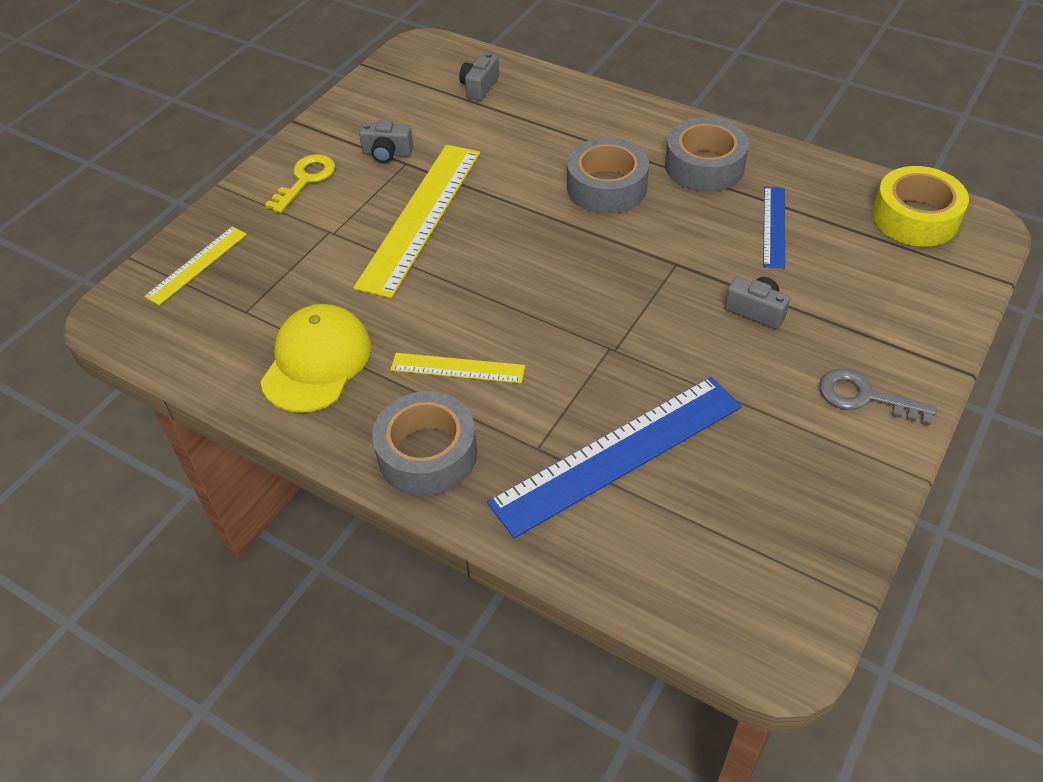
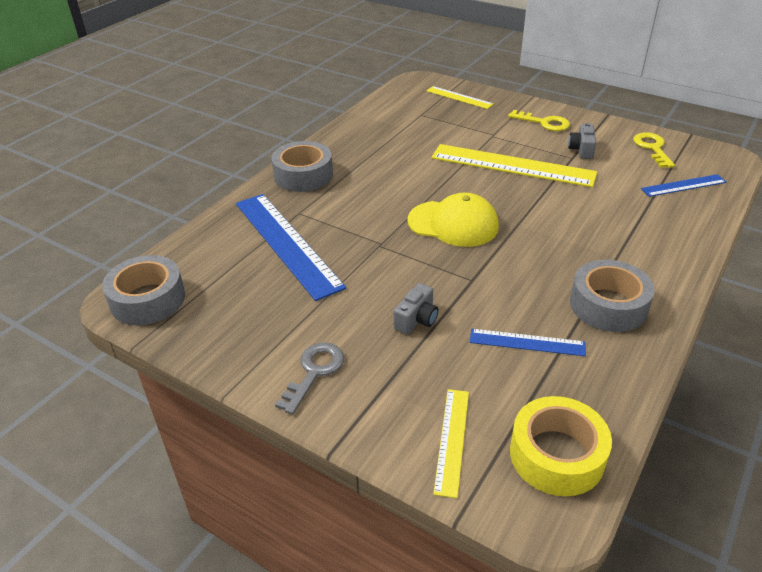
camera: 90 degrees right, 10 degrees down
yellow cap [260,304,371,413] -> yellow cap moved to [407,192,499,247]
yellow ruler [391,353,525,383] -> yellow ruler moved to [433,389,469,498]
grey camera [459,52,499,101] -> blue ruler [641,174,727,197]
grey tape [567,137,649,214] -> grey tape moved to [102,255,185,325]
none -> yellow key [633,133,675,168]

